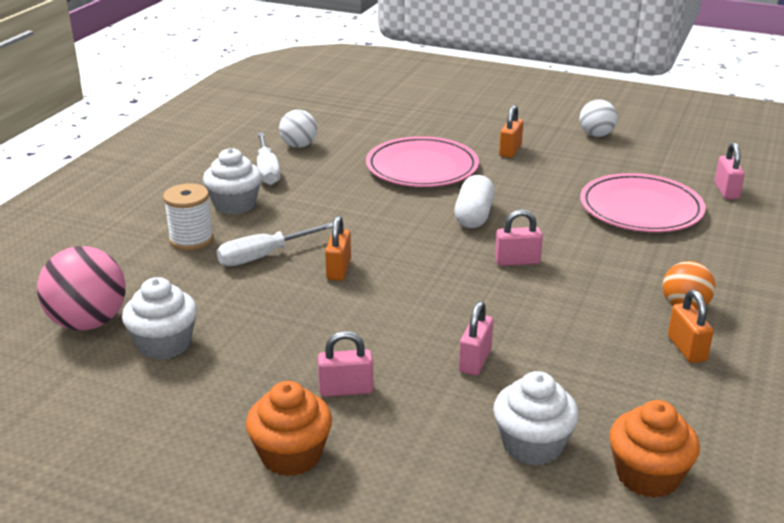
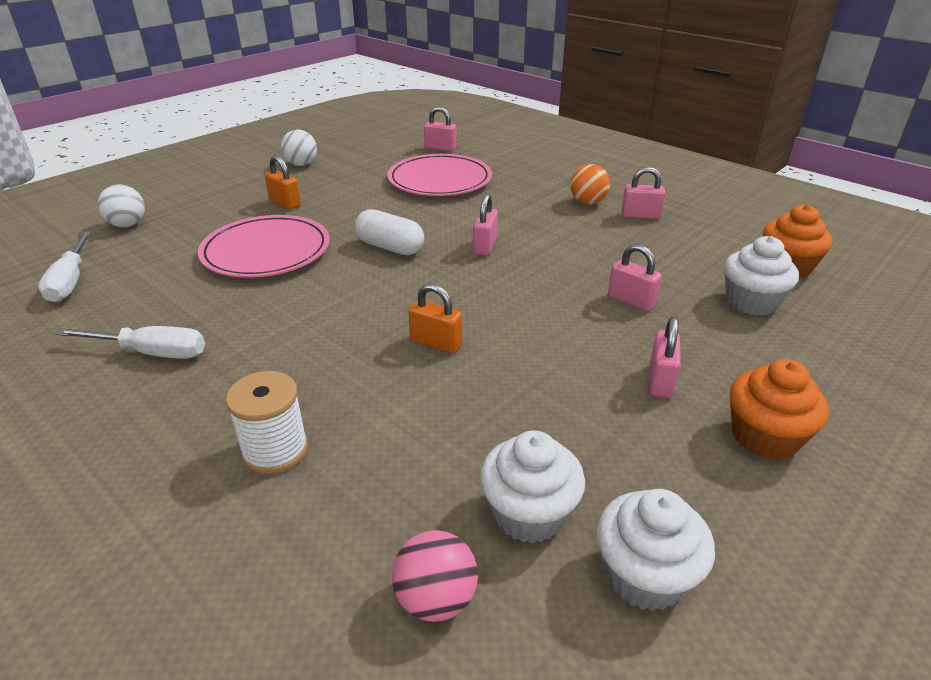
camera: 70 degrees left, 5 degrees up
pink ball [37,246,126,330] -> pink ball [392,530,478,622], size x0.62
white cupcake [203,148,262,215] -> white cupcake moved to [596,489,715,611]
white screwdriver [217,222,333,266] -> white screwdriver moved to [38,231,91,302]
white ball [279,110,317,148] -> white ball moved to [98,184,145,227]
orange padlock [668,290,714,363] -> pink padlock [621,167,666,219]

